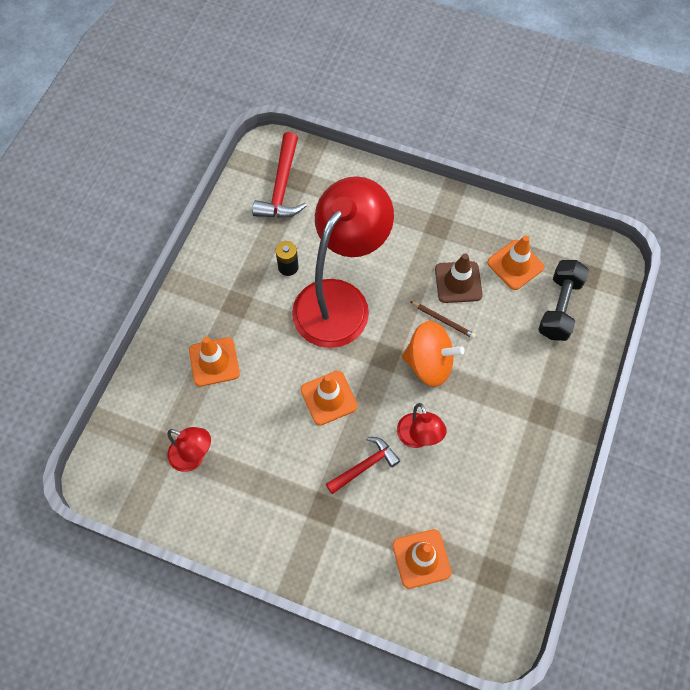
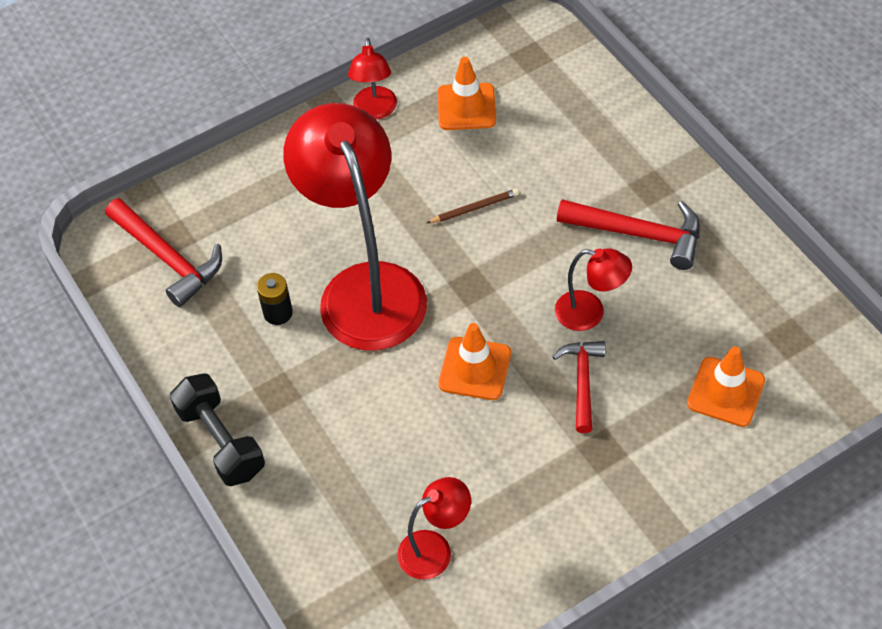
camera: 50 degrees left, 10 degrees down
orange traffic cone [189,337,240,387] -> none
orange spinning top [402,321,465,387] -> none
brown traffic cone [435,253,483,303] -> none
black dumbbell [538,260,589,341] -> black dumbbell moved to [170,373,265,486]
none -> red lamp [348,38,397,119]
none -> red hammer [557,199,700,270]

